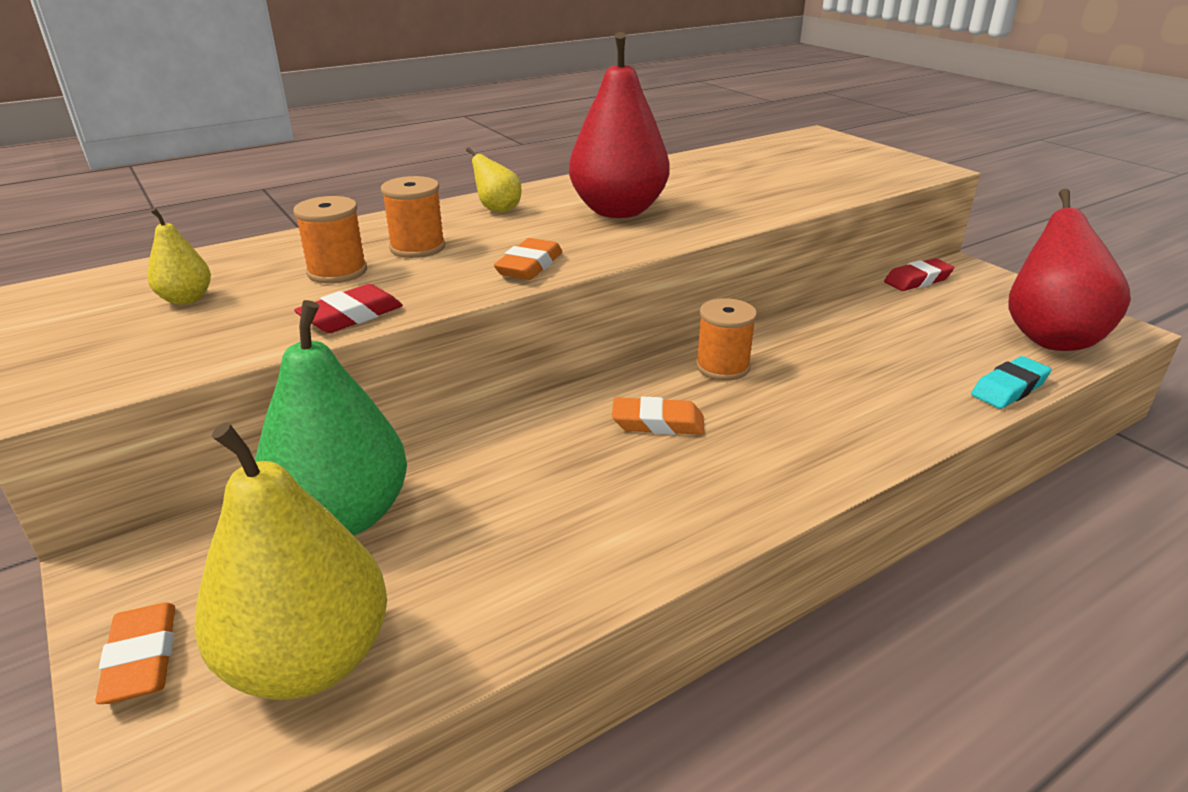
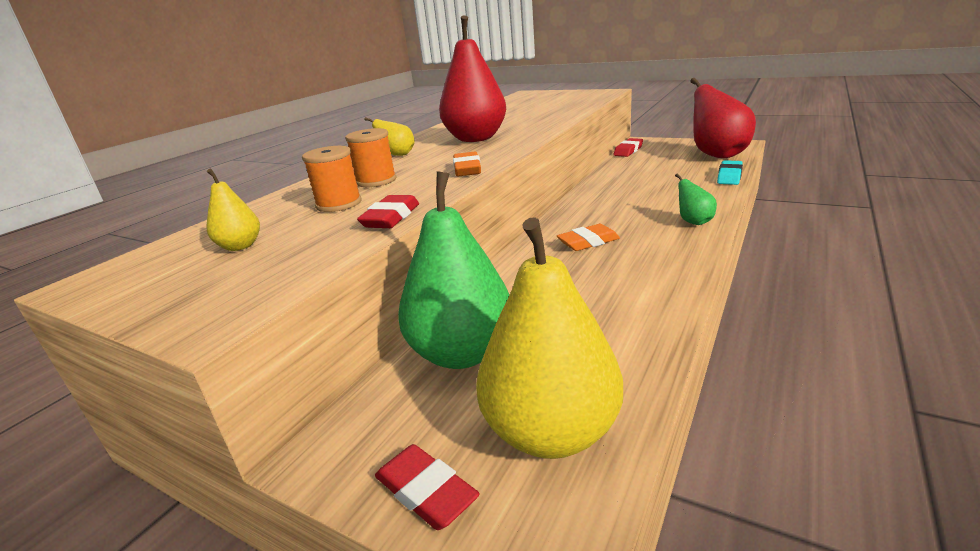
camera: 25 degrees left, 5 degrees down
orange eraser [95,602,175,704] -> red eraser [375,444,479,530]
orange spool [696,298,757,381] -> none
none -> green pear [675,173,717,225]

